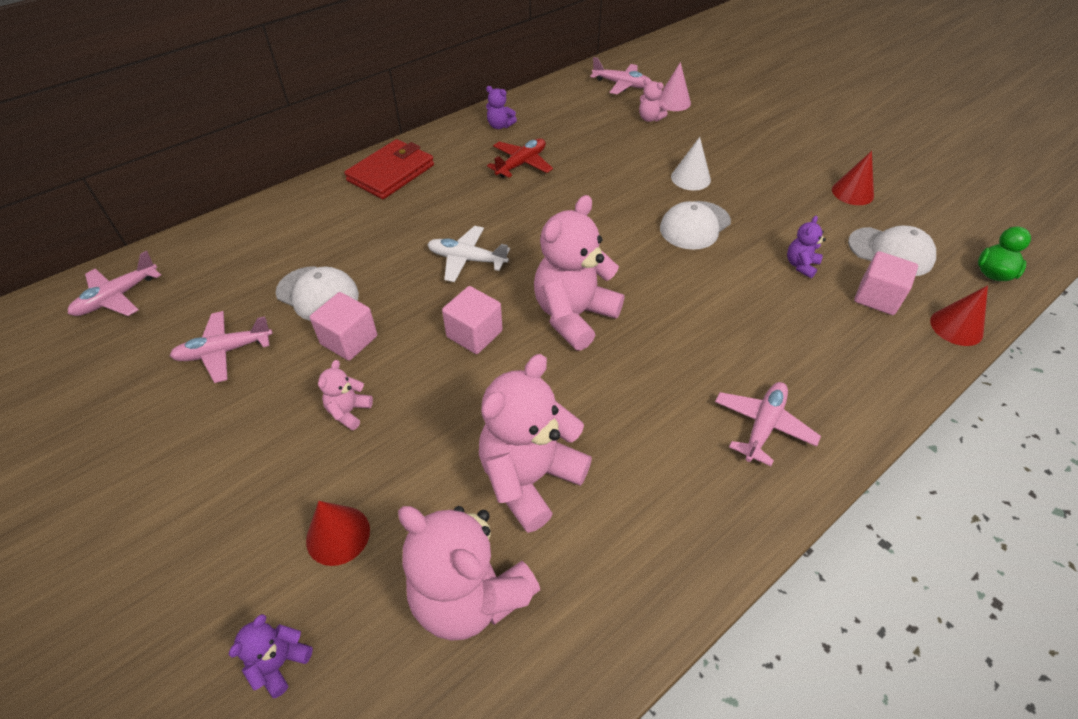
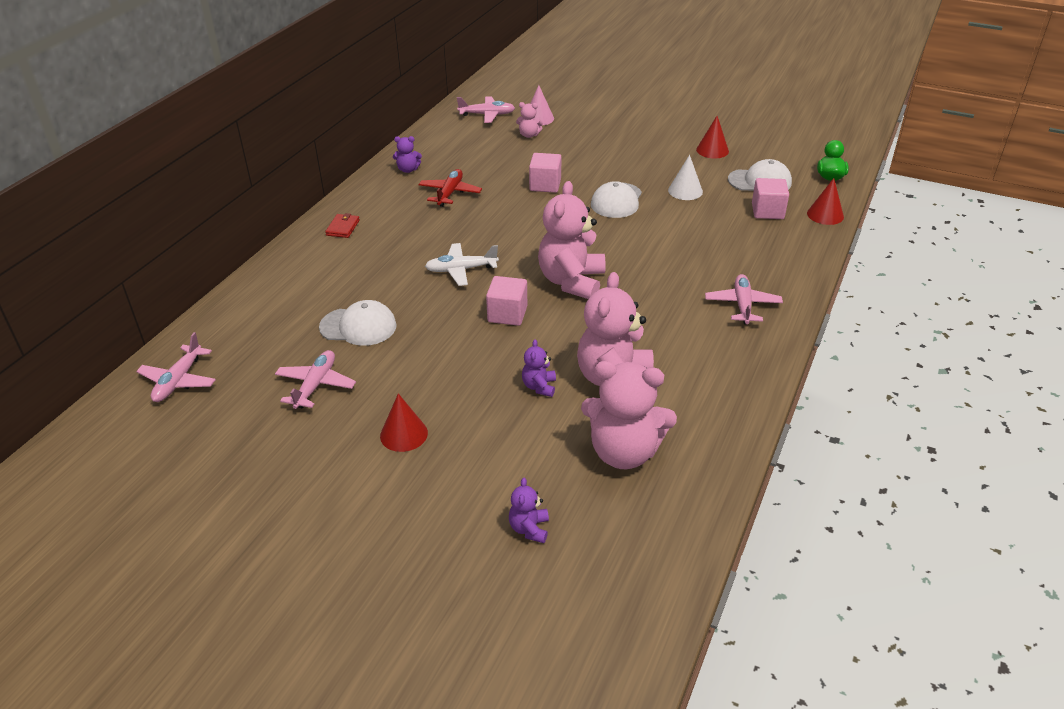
camera: 25 degrees left, 10 degrees down
pink plane [170,311,273,383] -> pink plane turned 150 degrees clockwise [275,350,356,409]
red cone [306,501,370,566] -> red cone moved to [380,393,428,452]
pink cube [310,292,377,361] -> pink cube moved to [529,153,561,193]
pink teddy bear [318,360,373,430] -> none
red wallet [344,139,434,199] -> red wallet [325,213,360,238], size x0.49
white cone [671,137,711,190] -> white cone moved to [668,155,703,200]
purple teddy bear [787,216,826,278] -> purple teddy bear moved to [522,339,556,397]

